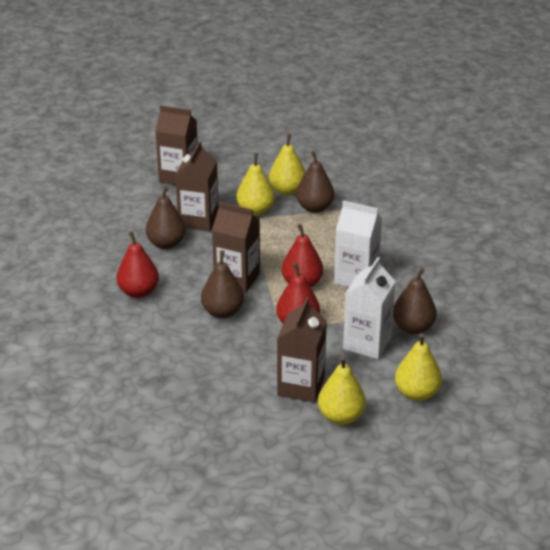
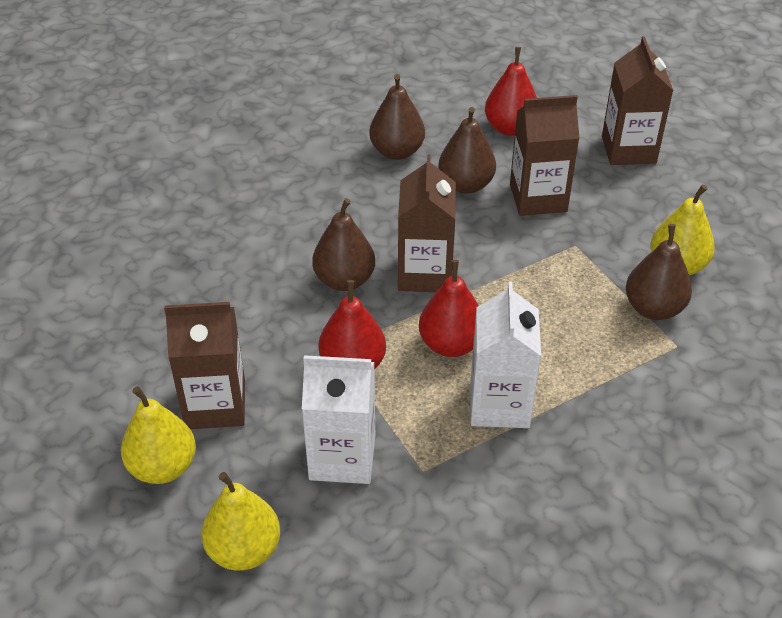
camera: 70 degrees right, 10 degrees up
red pear [116,232,159,298] -> red pear moved to [485,47,537,136]
yellow pear [236,153,275,216] -> none
brown pear [393,268,437,334] -> brown pear moved to [369,74,425,160]

